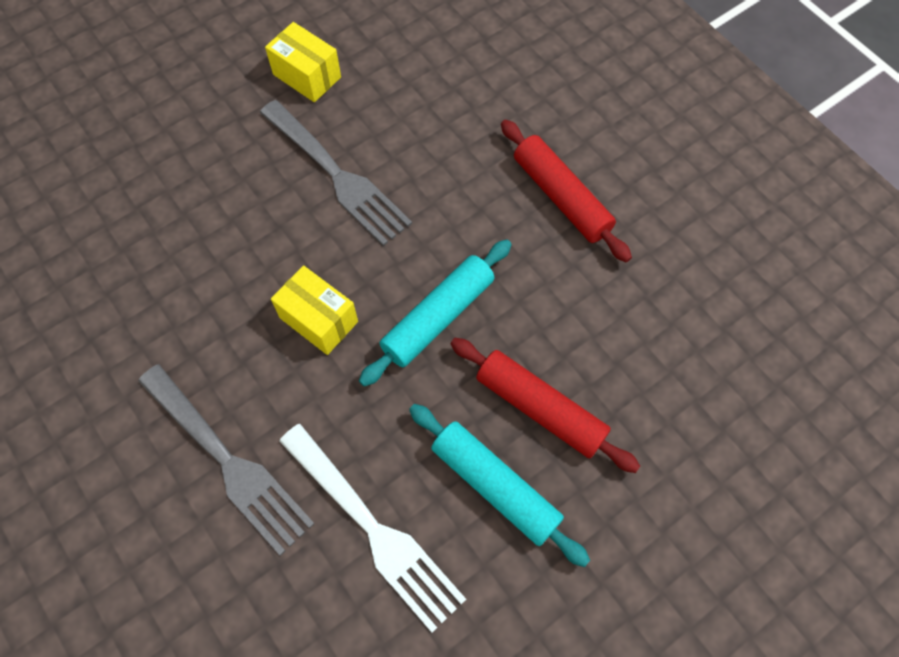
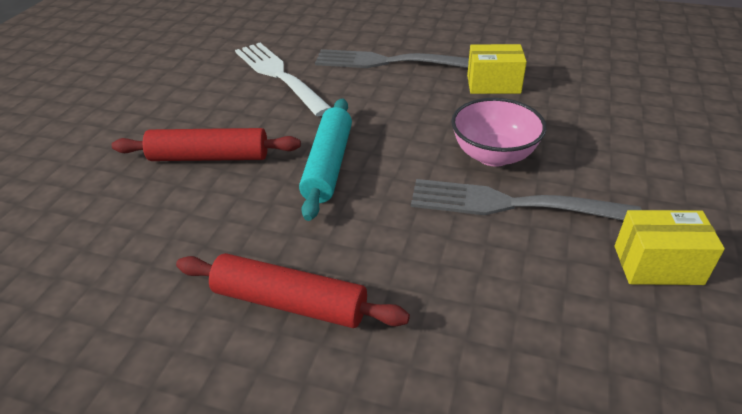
camera: 145 degrees right, 25 degrees down
yellow box [271,265,358,355] -> yellow box moved to [467,44,527,94]
white fork [279,424,466,633] -> white fork turned 45 degrees clockwise [235,43,331,116]
turquoise rolling pin [409,404,590,567] -> none
none -> pink bowl [451,98,547,167]

